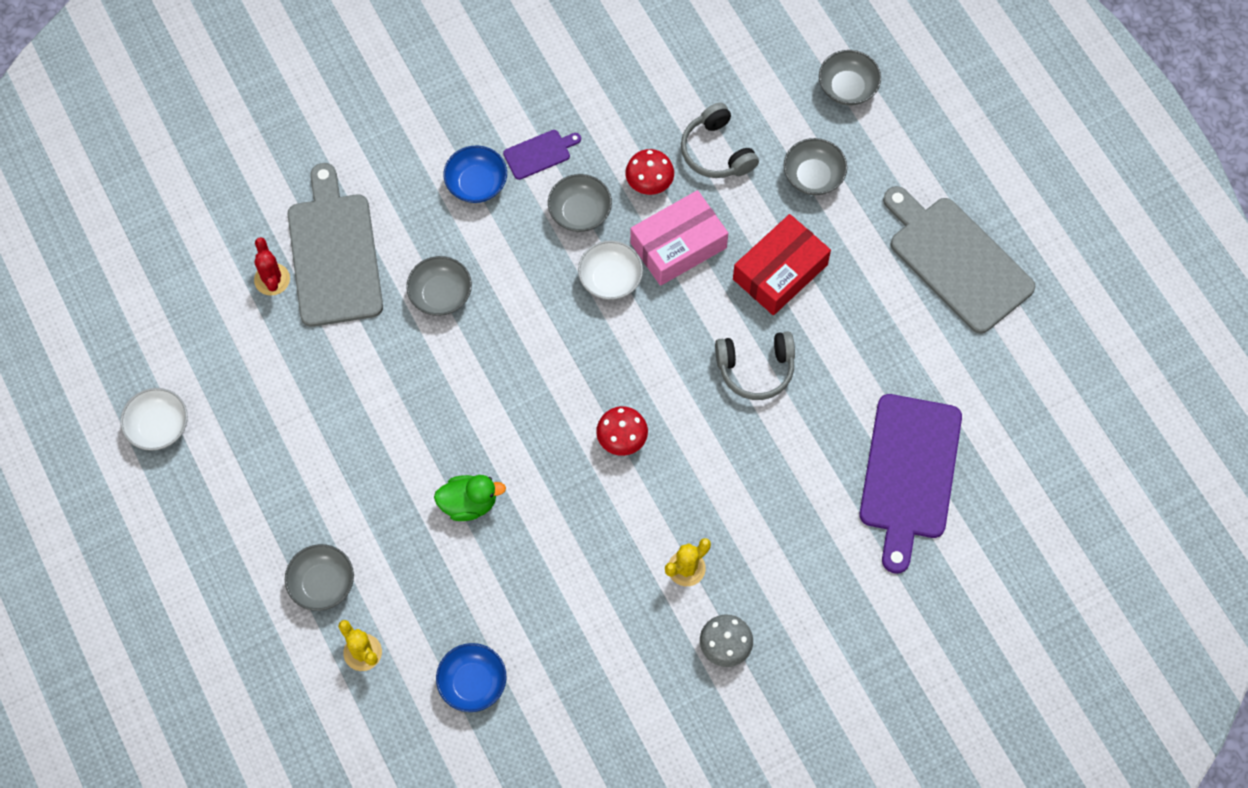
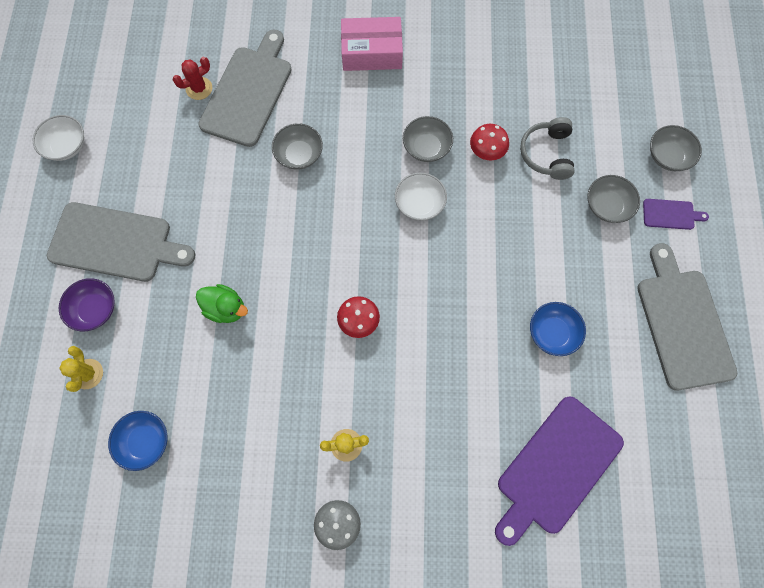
camera: 30 degrees right, 5 degrees up
red cactus [254,237,290,296] -> red cactus turned 45 degrees clockwise [173,57,212,100]
grey bowl [285,544,354,611] -> purple bowl [59,278,115,332]
blue bowl [444,146,507,203] -> blue bowl moved to [530,302,586,356]
purple cutting board [503,130,581,180] -> purple cutting board moved to [643,199,709,230]
pink box [630,190,728,286] -> pink box moved to [341,17,403,71]
grey headphones [715,332,795,400] -> none
red box [733,214,831,315] -> none
none -> grey cutting board [47,202,196,282]

